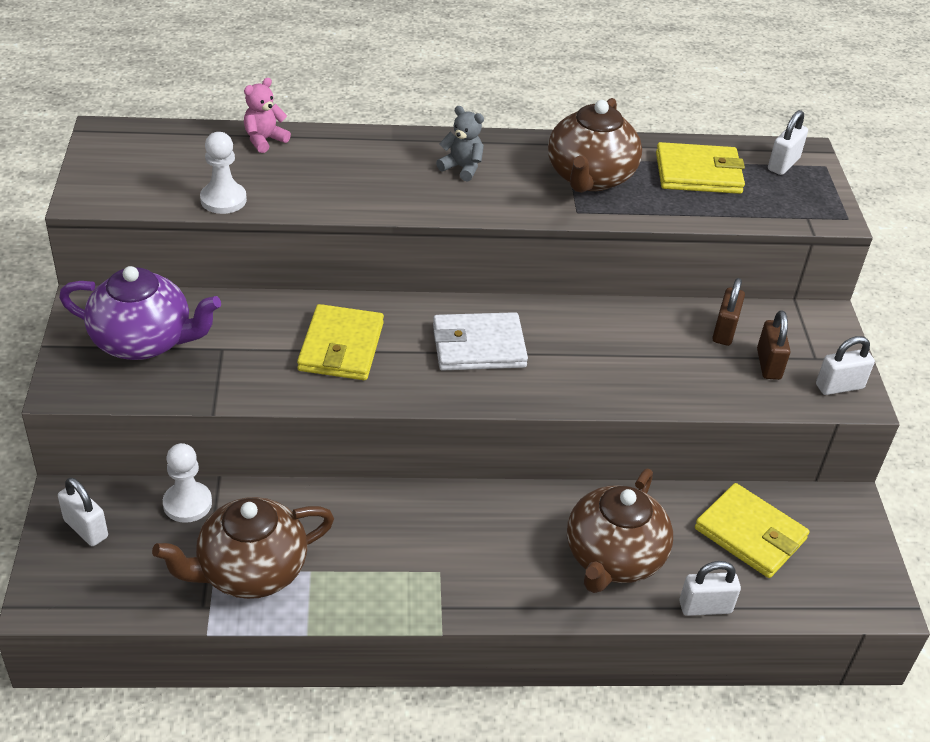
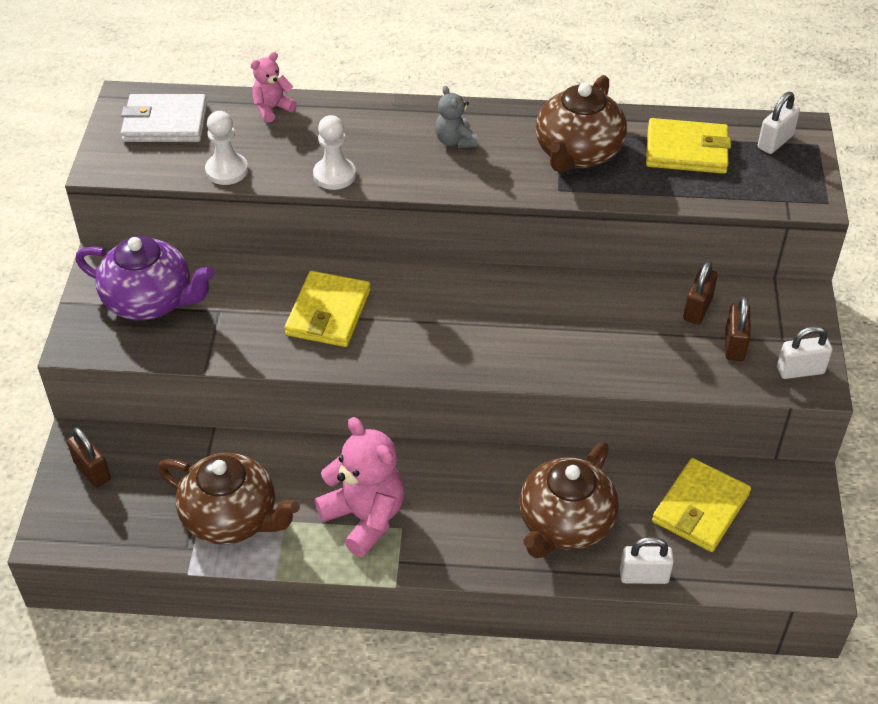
camera: 10 degrees right, 5 degrees up
white padlock [58,478,108,546] -> brown padlock [67,427,111,488]
brown teapot [152,497,334,599] -> brown teapot turned 135 degrees counterclockwise [158,453,300,545]
white pawn [163,443,212,523] -> white pawn moved to [313,115,356,190]
white wallet [433,312,528,371] -> white wallet moved to [121,94,207,142]
grey teddy bear [436,106,484,182] -> grey teddy bear turned 150 degrees counterclockwise [435,86,477,148]
yellow wallet [695,483,809,578] -> yellow wallet turned 75 degrees clockwise [652,458,751,552]
none -> pink teddy bear [315,417,405,557]

